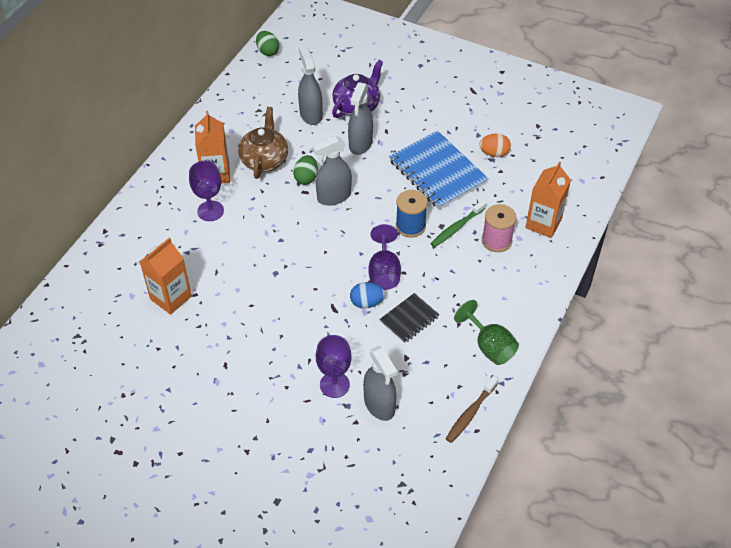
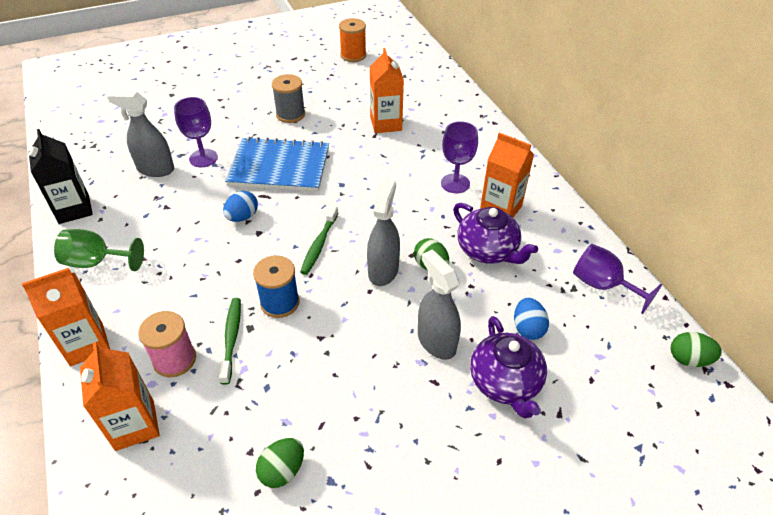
camera: 130 degrees right, 5 degrees down
brown teapot [238,107,288,179] -> purple teapot [453,203,538,264]
grey spray bottle [298,46,323,125] -> blue egg [514,298,549,340]
purple goblet [369,224,401,290] -> purple goblet moved to [573,244,662,314]
black notebook [379,293,440,343] -> none
blue notebook [389,130,489,209] -> blue notebook moved to [225,137,329,192]
brown toothbrush [446,376,498,443] -> black carton [29,129,93,224]
orange egg [479,133,511,157] -> green egg [256,438,304,488]
none -> orange carton [22,268,110,366]
none -> grey spool [272,74,305,123]
none -> green toothbrush [300,205,338,275]
none -> orange spool [339,18,366,62]

